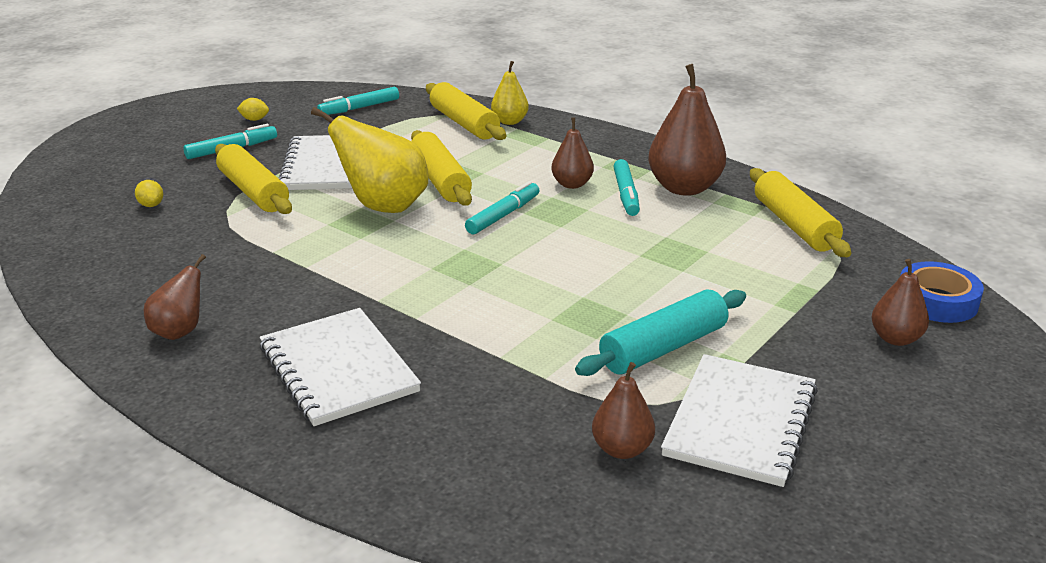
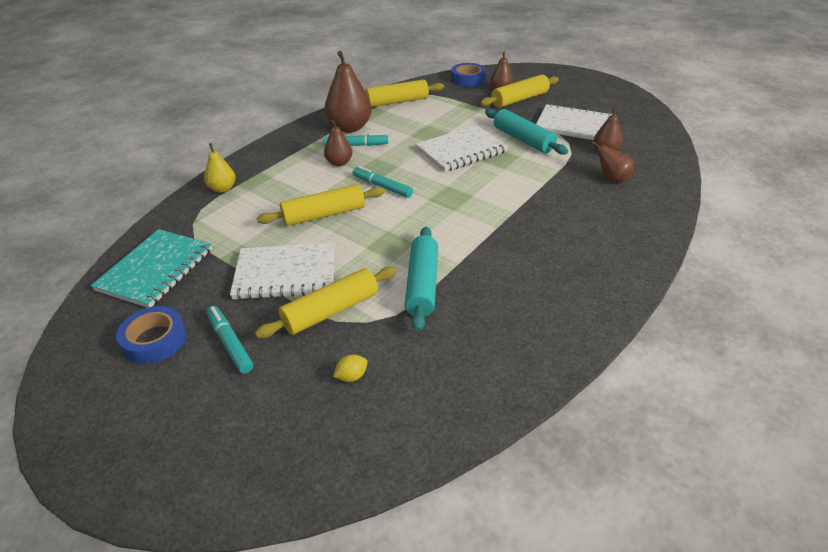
camera: 90 degrees left, 10 degrees up
brown pear [144,254,206,340] -> brown pear moved to [592,142,634,183]
yellow lemon [237,98,269,121] -> blue tape [116,306,187,364]
white notebook [260,308,421,426] -> white notebook moved to [416,125,508,172]
yellow pear [311,107,428,213] -> none
turquoise marker [317,87,399,115] -> turquoise notebook [91,229,212,308]
yellow rolling pin [426,82,506,140] -> yellow rolling pin moved to [480,74,559,108]
none -> turquoise rolling pin [405,227,438,332]

